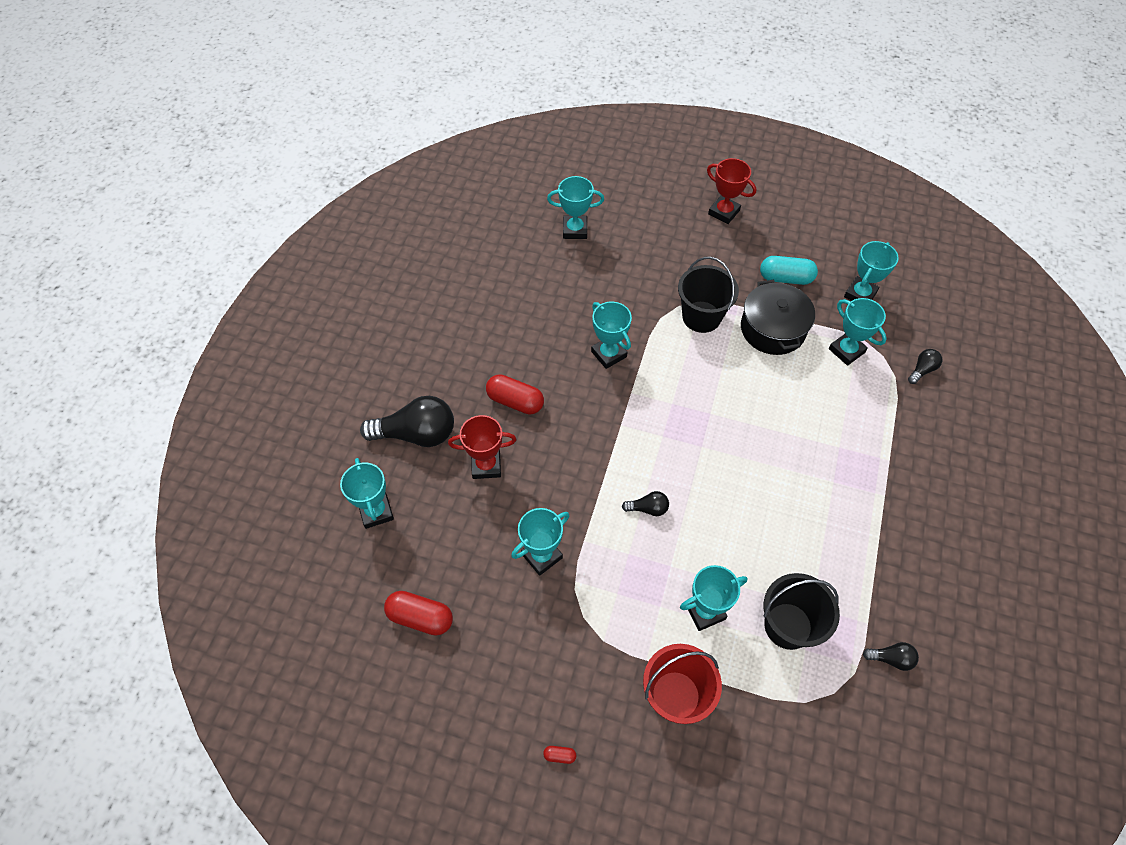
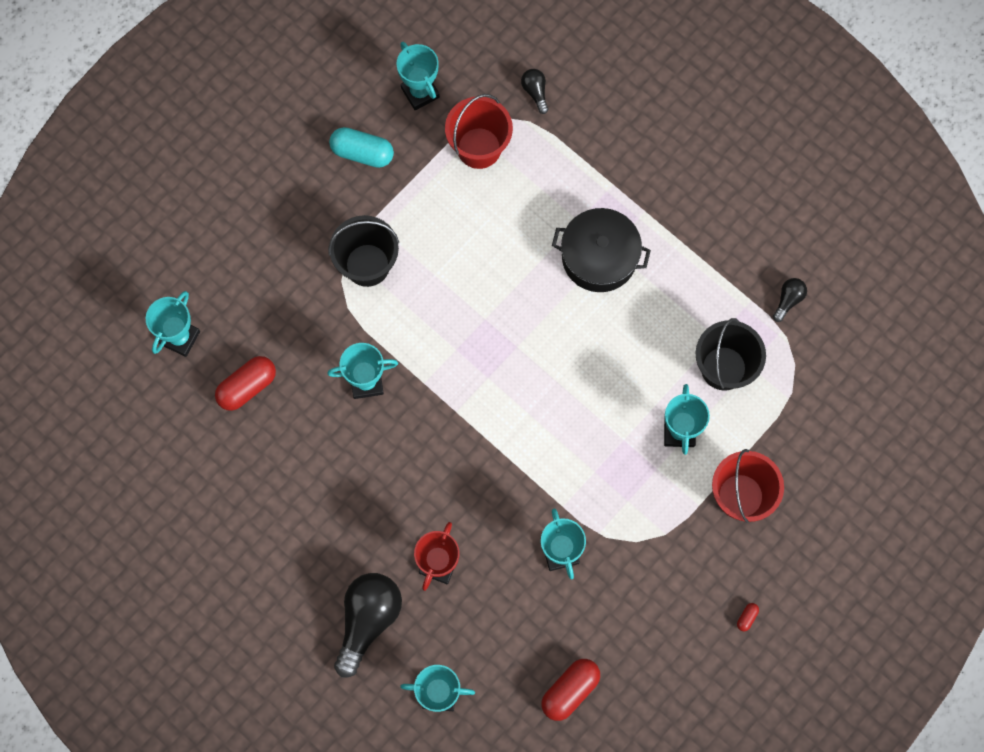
camera: 65 degrees left, 15 degrees up
red capsule [486,374,544,415] -> red capsule moved to [215,356,276,411]
black light bulb [622,491,669,516] -> none
red trophy [707,158,756,224] -> none
black pot [741,280,815,355] -> black pot moved to [552,208,651,292]
turquoise capsule [760,256,818,285] -> turquoise capsule turned 75 degrees clockwise [329,127,394,168]
turquoise trophy [829,298,887,366] -> red bucket [445,94,513,169]

